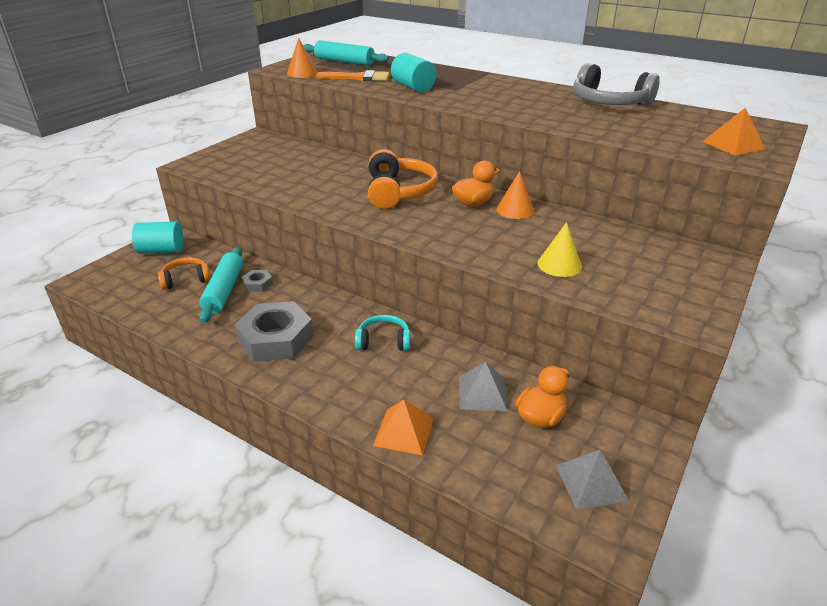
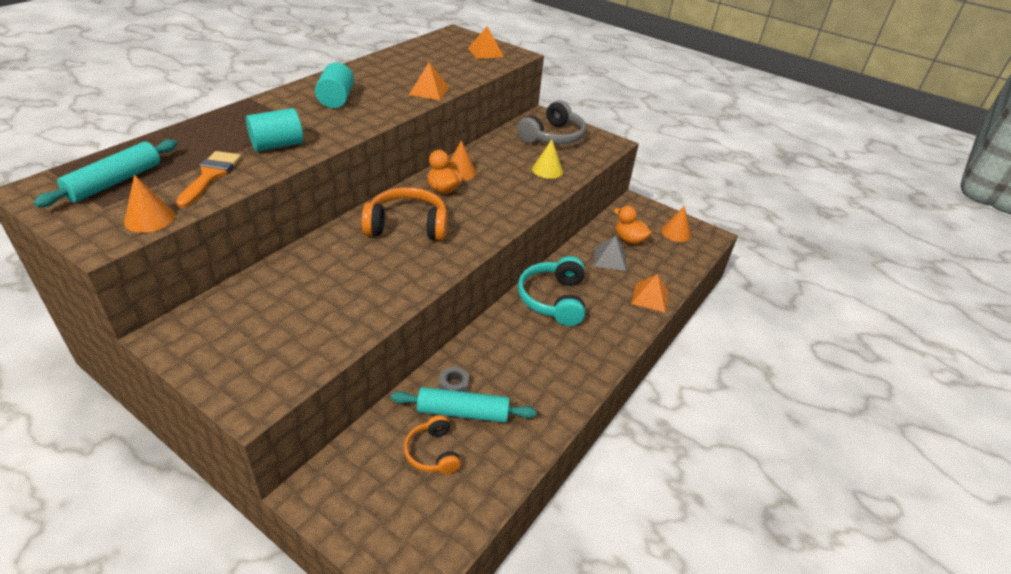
camera: 90 degrees left, 5 degrees up
turquoise cylinder [132,222,184,254] -> turquoise cylinder moved to [315,62,354,108]
grey nut [234,301,314,362] -> none
turquoise headphones [355,315,410,351] -> turquoise headphones [518,256,585,326], size x1.71
grey pyramid [556,450,629,510] -> orange cone [661,206,691,242]
grey headphones [574,63,660,106] -> grey headphones moved to [517,100,586,144]
none -> orange pyramid [409,62,449,100]

